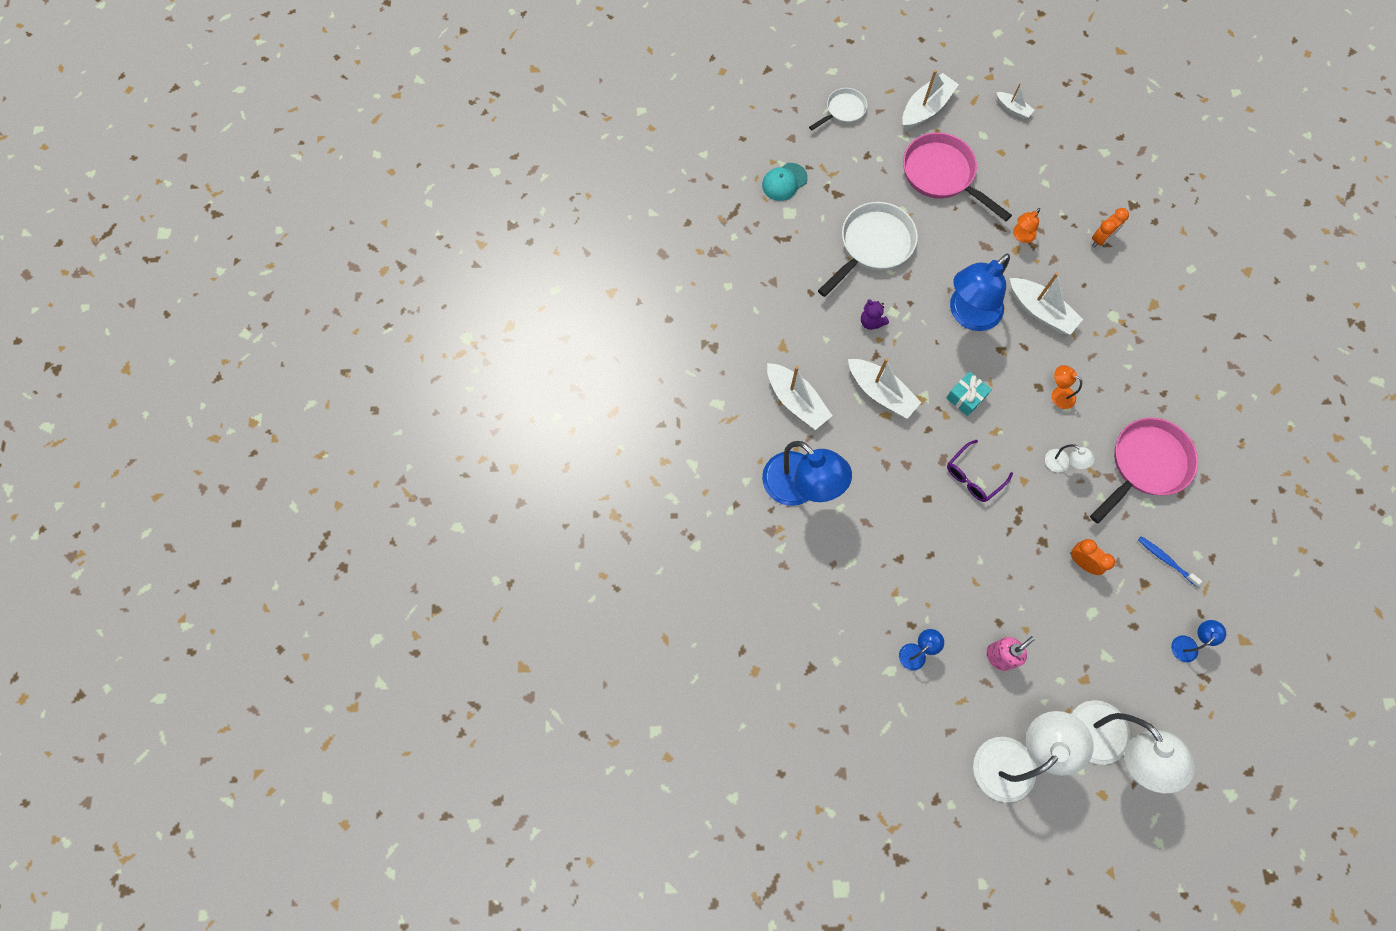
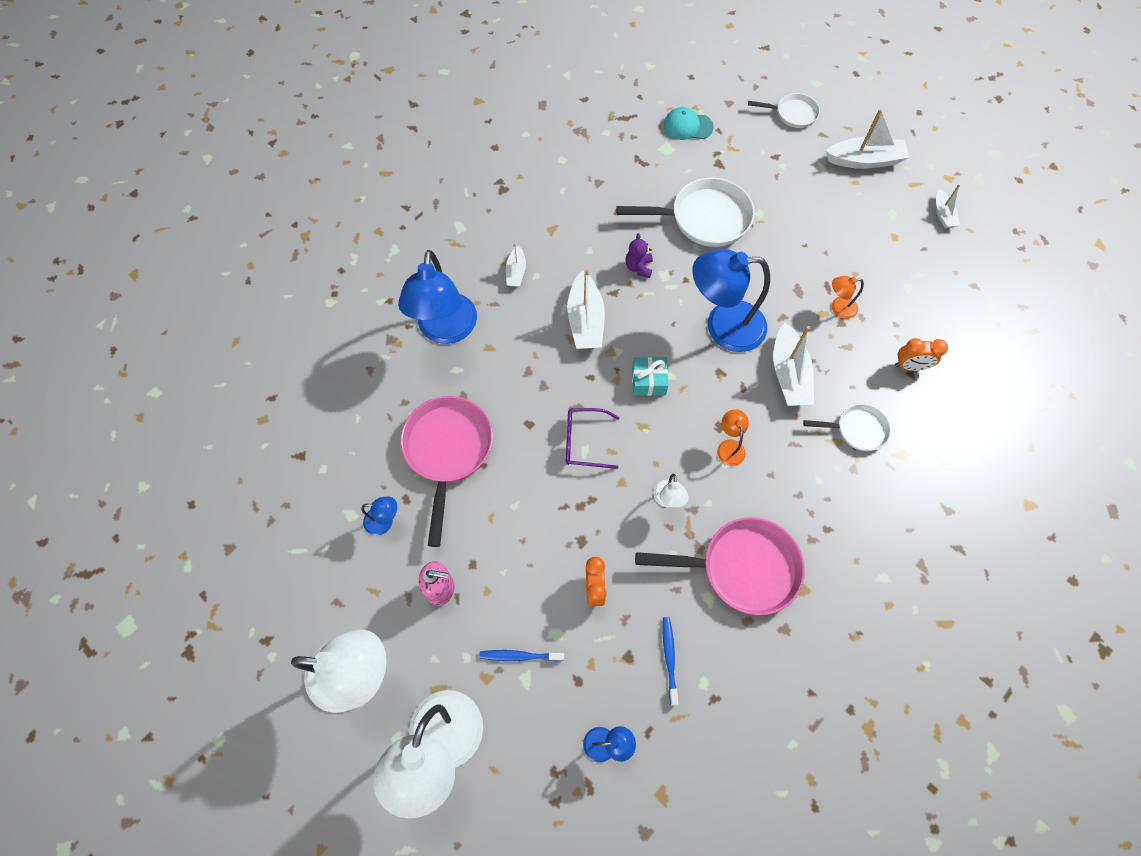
camera: 45 degrees right, 5 degrees down
white boat [767,363,832,430] -> white boat [506,243,526,287], size x0.55
pink pan [903,132,1012,221] -> pink pan moved to [400,396,493,547]
none -> blue toothbrush [479,650,564,661]
none -> white pan [803,404,891,451]

